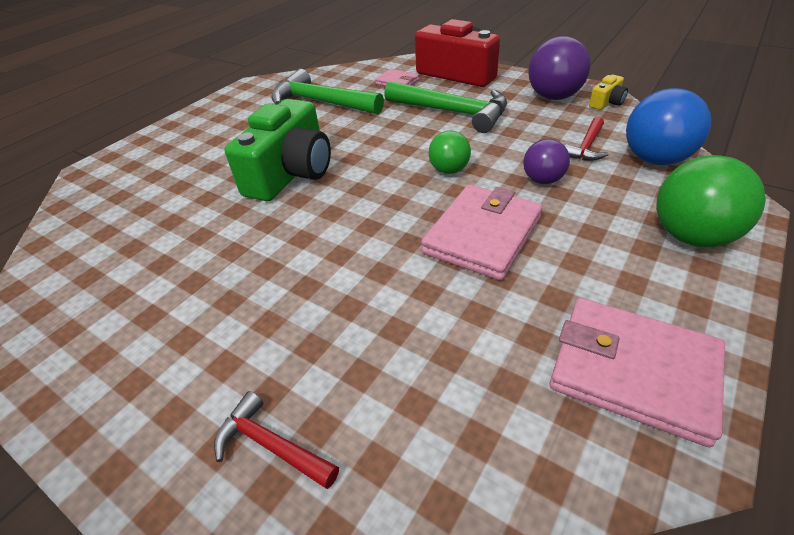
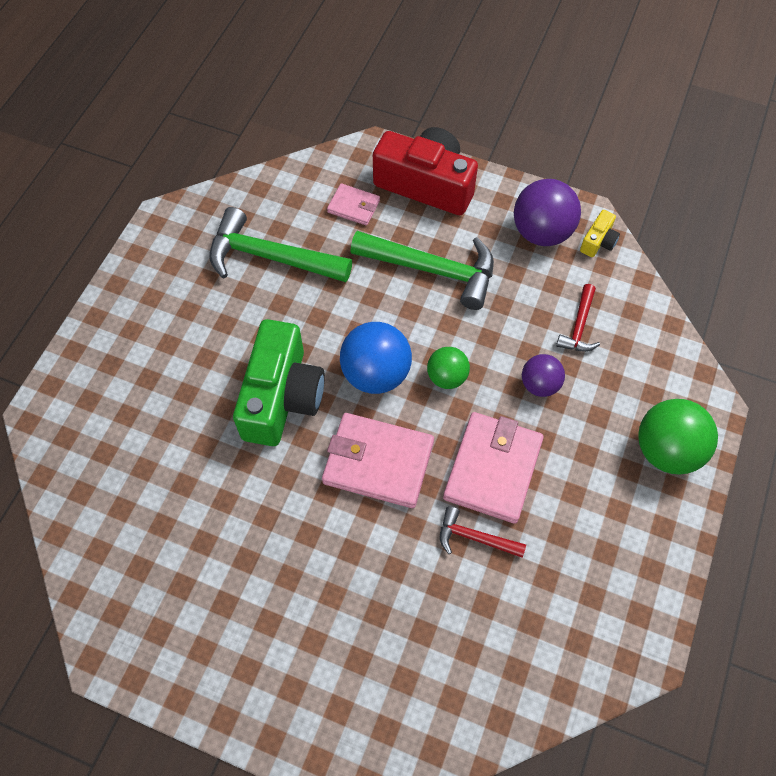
camera: 15 degrees left, 20 degrees up
red hammer [214,391,339,489] -> red hammer moved to [440,507,526,558]
pink wallet [550,298,725,447] -> pink wallet moved to [322,413,434,508]
blue ball [626,88,711,165] -> blue ball moved to [340,322,412,394]

